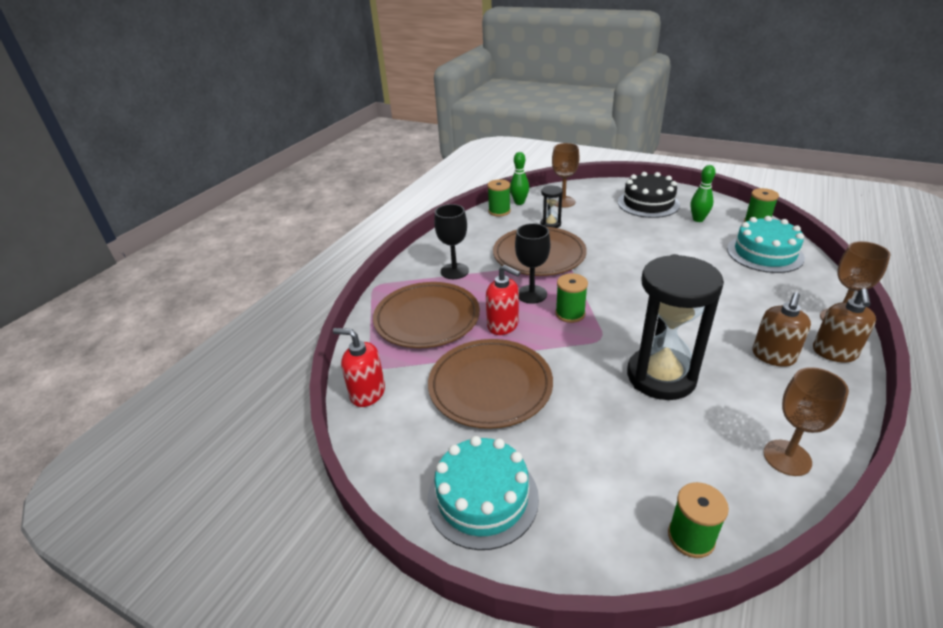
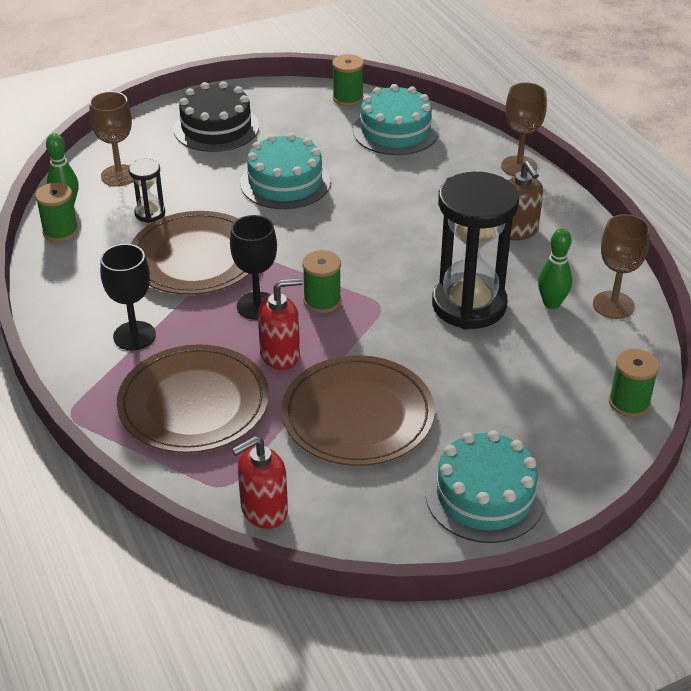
camera: 55 degrees left, 5 degrees up
green bowling pin [691,165,715,222] -> green bowling pin moved to [538,229,572,309]
brown soap dispenser [813,288,876,362] -> none
none -> turquoise cake [240,133,331,209]

